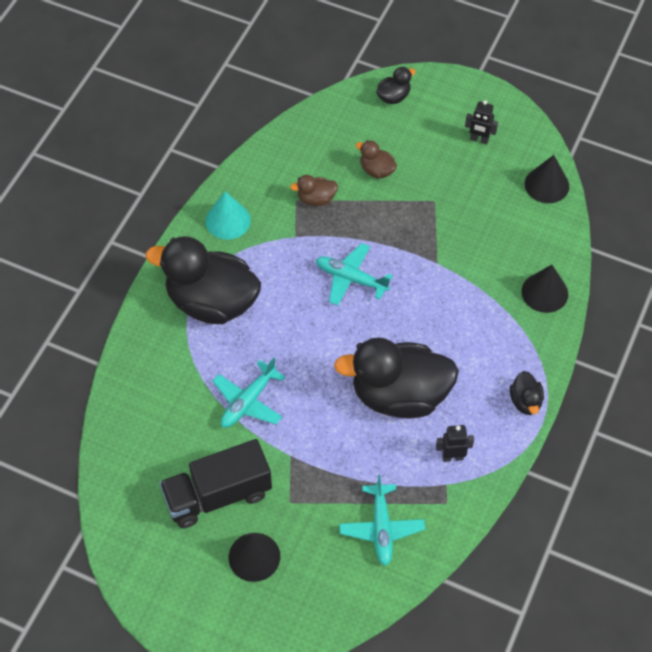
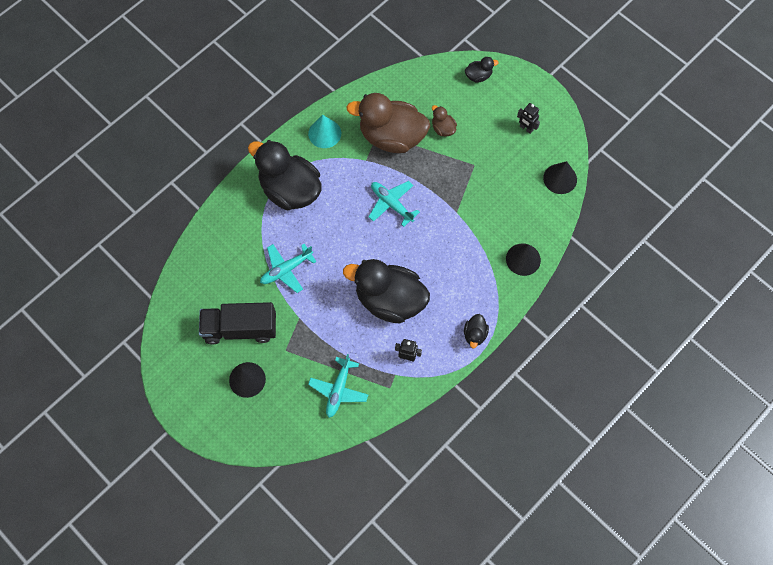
camera: 20 degrees right, 10 degrees up
brown duck [290,175,338,206] -> brown duck [346,93,430,153], size x2.34

